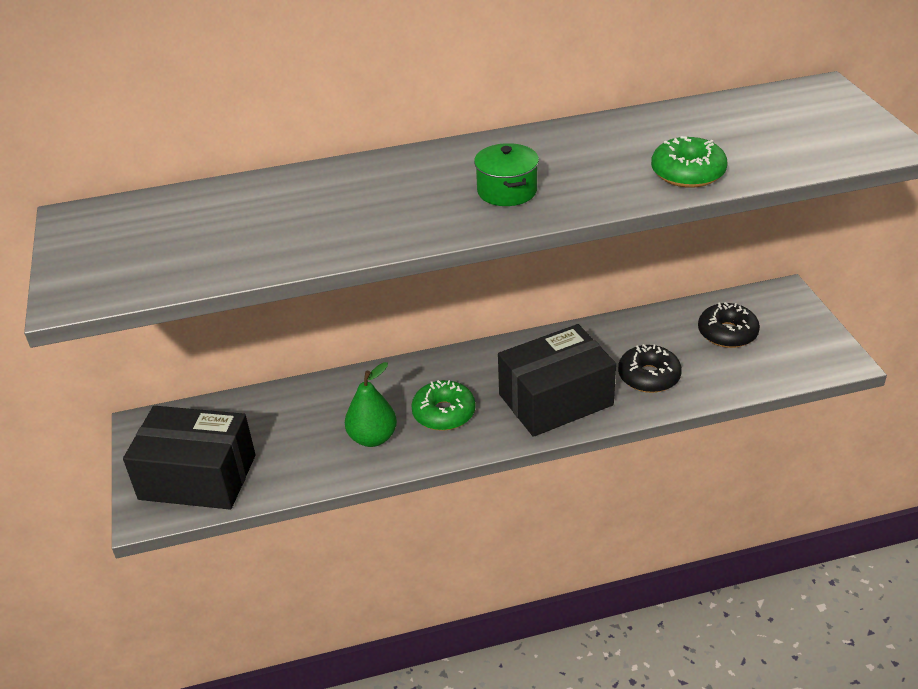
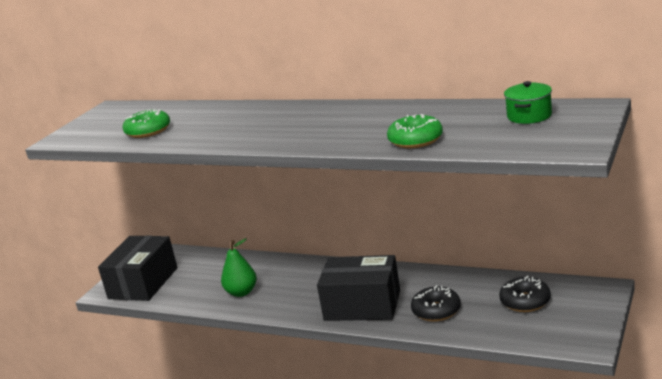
camera: 40 degrees right, 15 degrees down
black box [123,406,256,510] -> black box turned 60 degrees clockwise [98,236,178,301]
green donut [411,380,476,431] -> green donut moved to [122,108,170,138]
green pot [474,143,539,206] -> green pot moved to [504,81,552,124]

